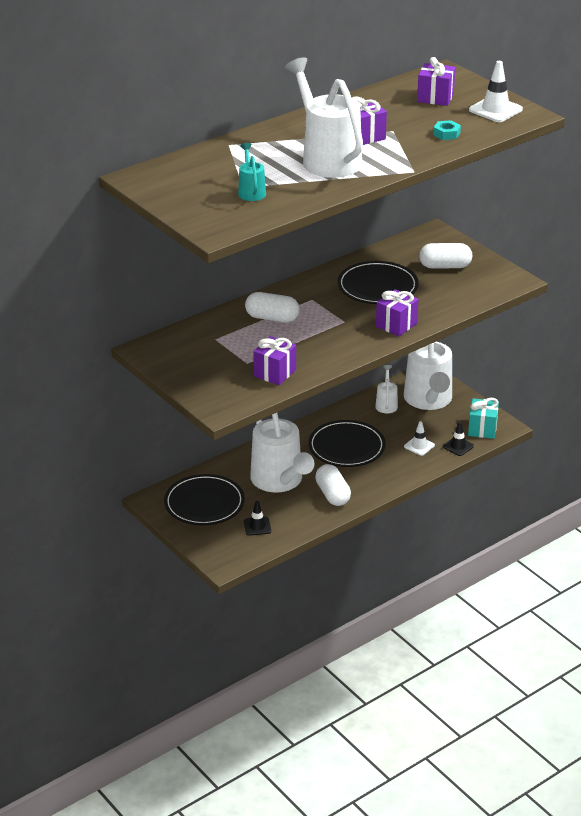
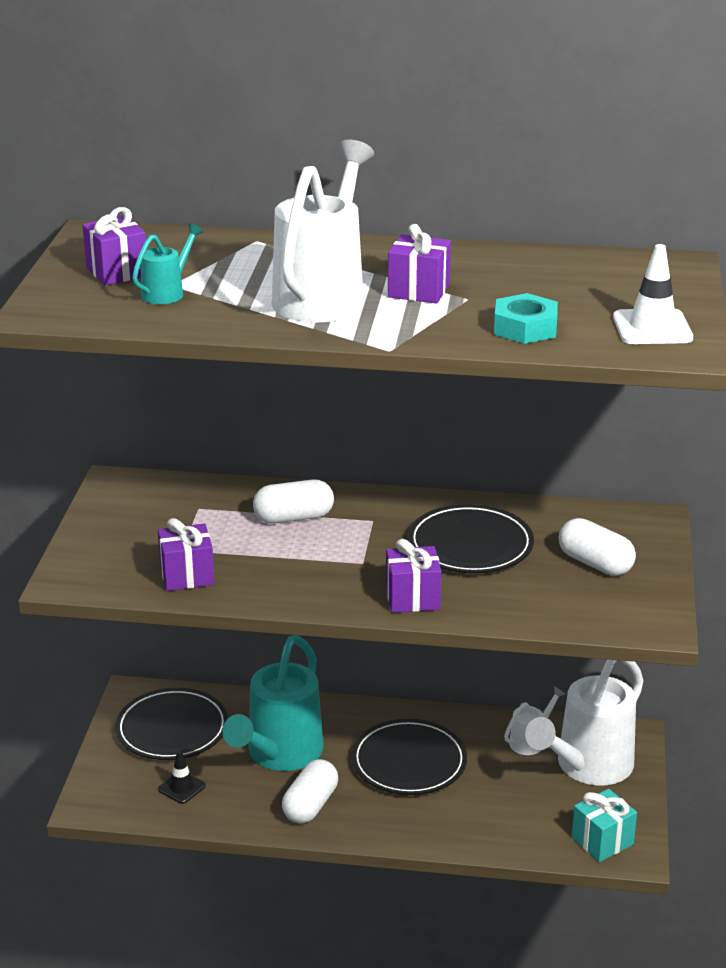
camera: 45 degrees right, 5 degrees down
white capsule [245,292,300,322] -> white capsule turned 75 degrees counterclockwise [253,479,334,524]
white watering can [250,413,315,493] -> turquoise watering can [222,635,324,771]
white traffic cone [404,421,435,456] -> none
purple gift [417,57,455,106] -> purple gift moved to [82,207,146,285]
turquoise nut [433,120,461,140] -> turquoise nut [494,293,558,344], size x1.54
black traffic cone [443,422,474,456] -> none

